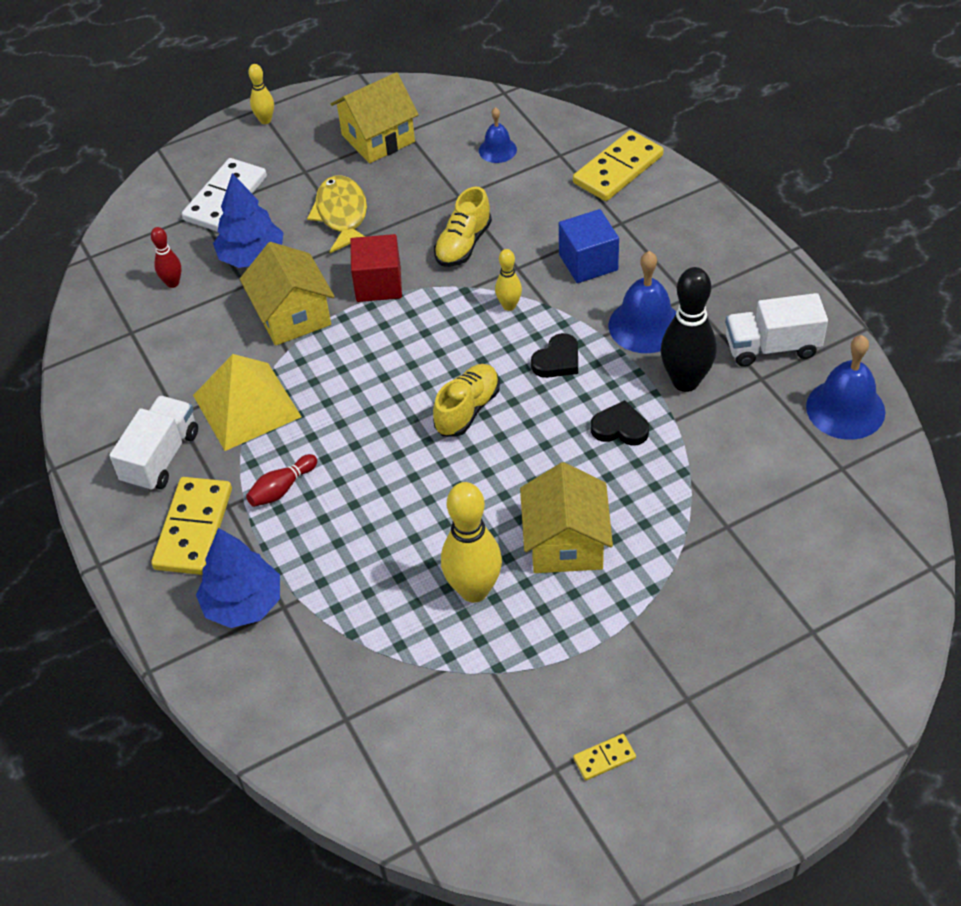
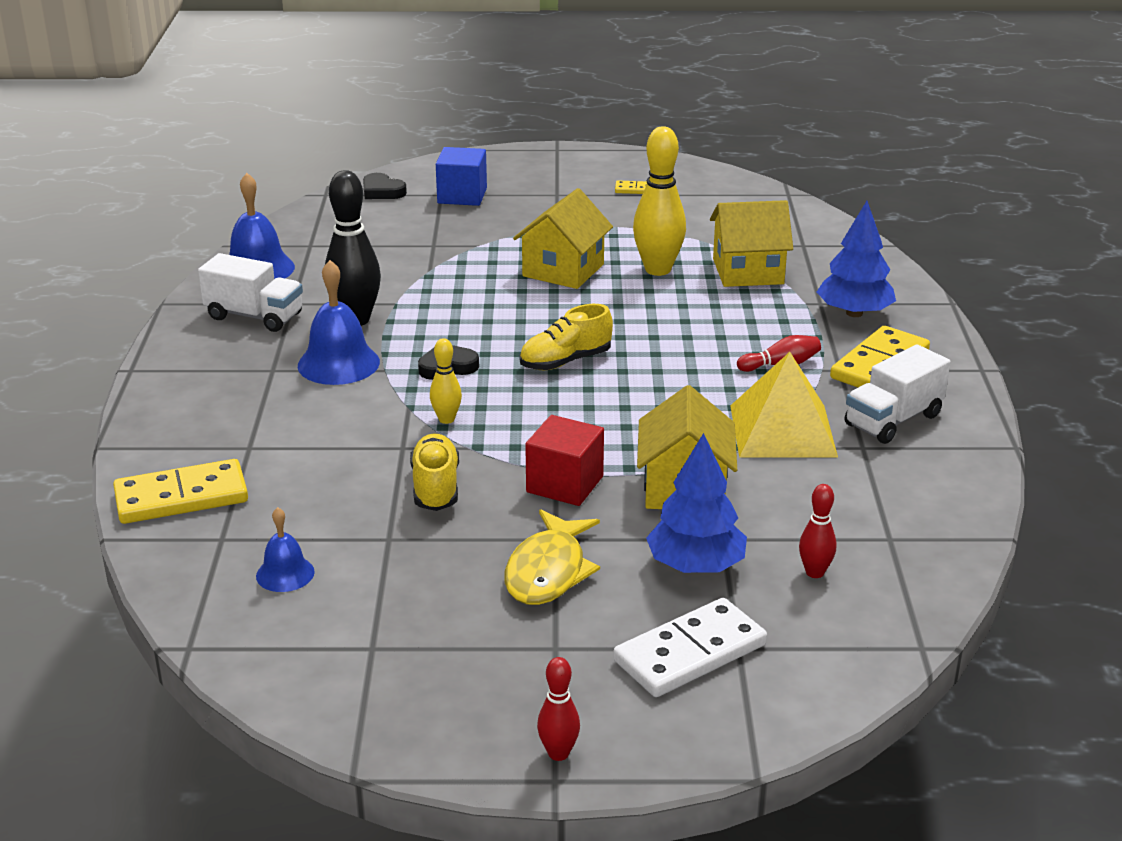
camera: 155 degrees left, 20 degrees down
yellow bowling pin [248,64,274,124] -> red bowling pin [537,657,580,761]
yellow house [331,72,419,163] -> yellow house moved to [710,200,793,287]
yellow shoe [434,187,492,267] -> yellow shoe turned 60 degrees counterclockwise [410,434,459,511]
blue cube [559,209,619,283] -> blue cube moved to [436,147,487,206]
black heart [591,400,649,446] -> black heart moved to [363,173,407,199]

